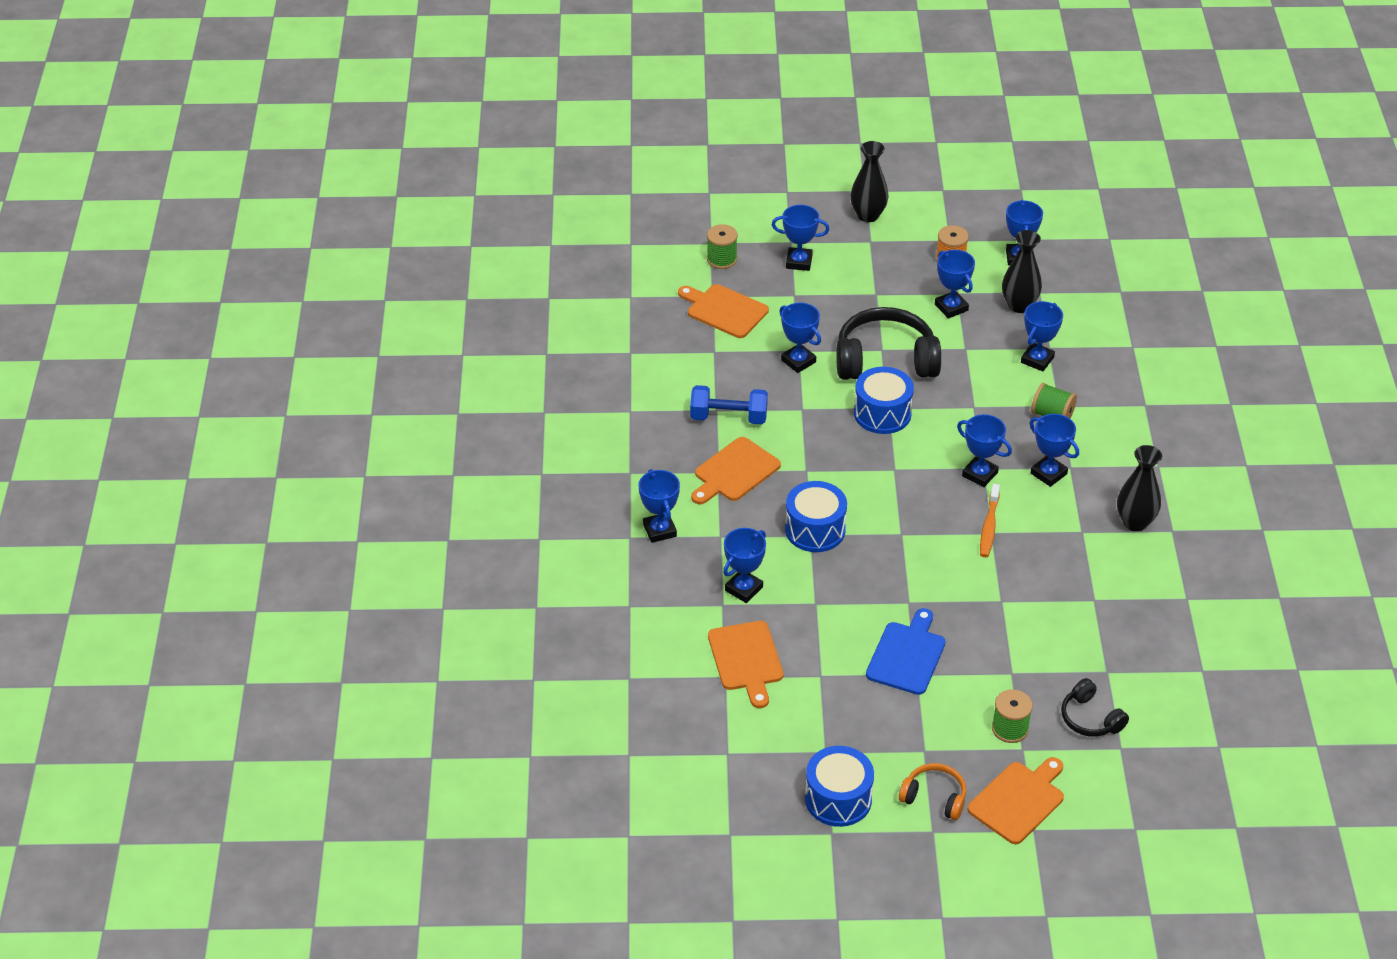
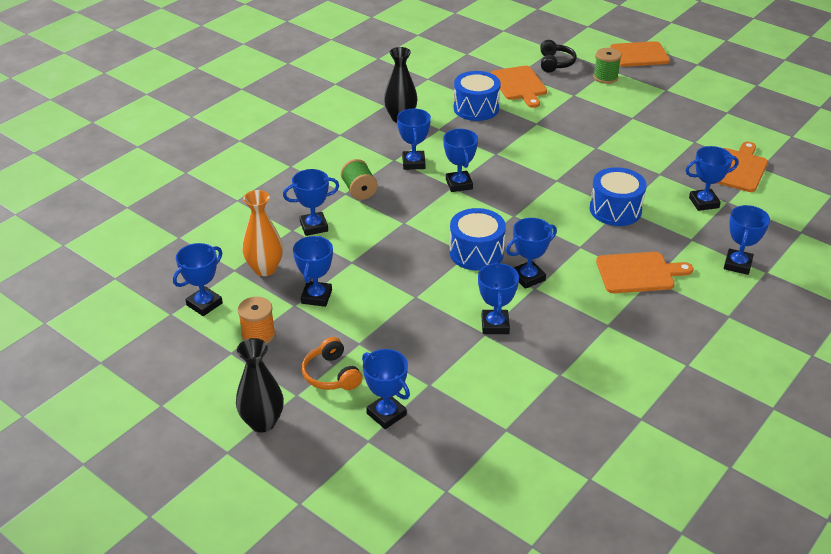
camera: 140 degrees left, 5 degrees down
orange cutting board [678,284,769,338] -> orange cutting board moved to [491,66,547,108]
blue dumbbell [690,385,768,424] -> none
green spool [707,224,738,269] -> none
blue drum [805,746,874,827] -> blue drum moved to [454,71,501,121]
black headphones [836,307,941,380] -> none
blue cutting board [866,608,945,695] -> none
orange headphones [899,763,966,820] -> orange headphones moved to [302,337,362,390]
orange toothbrush [980,484,1000,557] -> none
black vase [1002,230,1042,313] -> orange vase [242,190,283,276]
none -> blue trophy [506,218,557,289]

